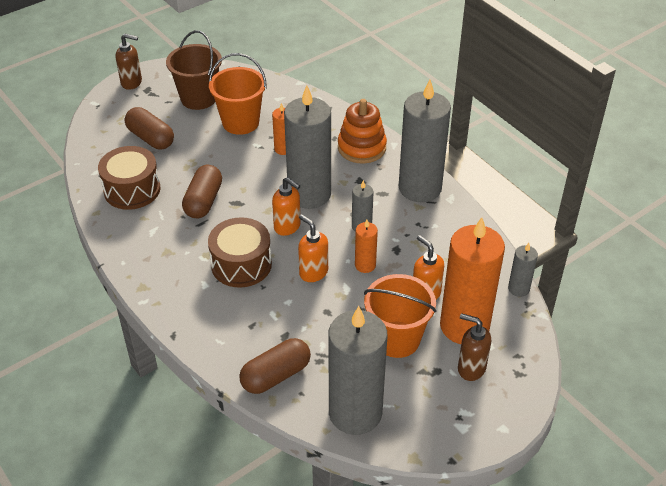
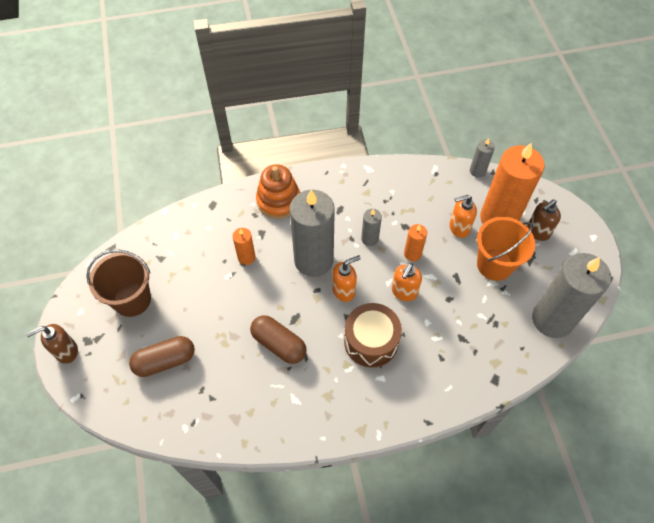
camera: 65 degrees left, 15 degrees up
brown drum [98,146,160,210] -> none
brown soap dispenser [116,34,142,90] -> brown soap dispenser turned 150 degrees counterclockwise [26,324,78,364]
orange bucket [209,53,267,135] -> none
brown capsule [239,338,311,394] -> none
orange soap dispenser [298,214,328,282] -> orange soap dispenser turned 45 degrees counterclockwise [392,263,422,301]
grey candle [399,79,451,202] -> none

